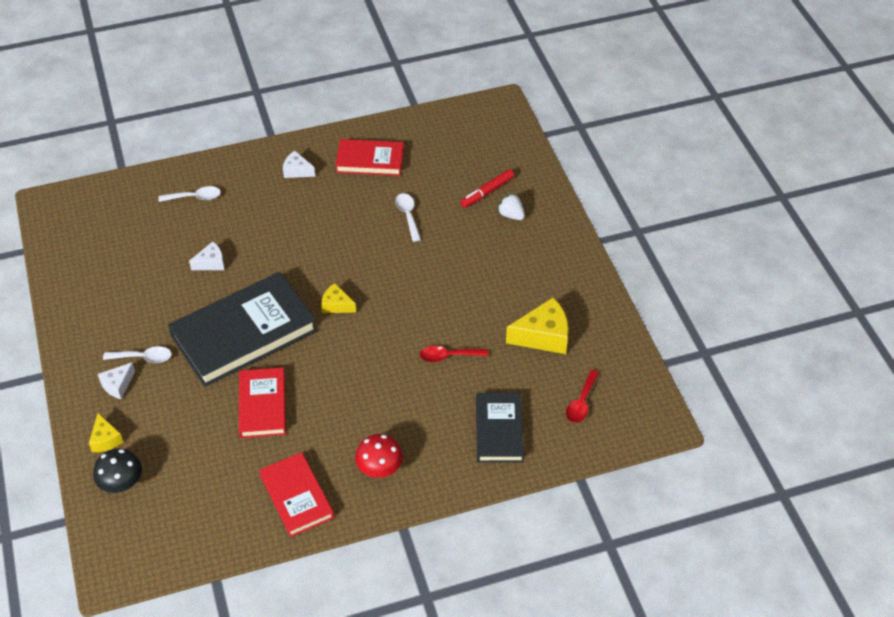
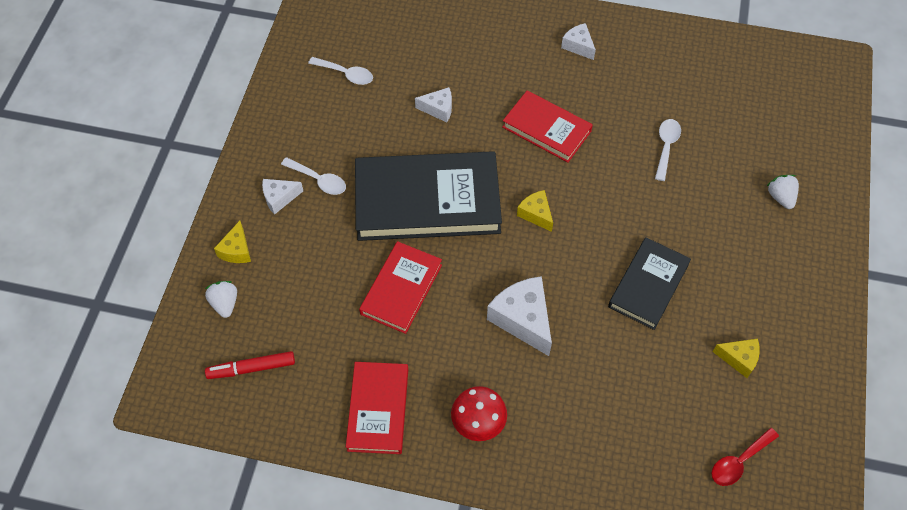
camera: 30 degrees right, 10 degrees up
black mushroom [93,448,142,493] -> white strawberry [205,281,237,318]
white spoon [158,186,221,202] -> white spoon moved to [308,57,373,85]
red book [335,139,404,176] -> red book moved to [502,90,593,163]
red spoon [420,346,488,362] -> none
red marker [461,169,514,208] -> red marker moved to [205,351,295,379]
black book [476,393,524,463] -> black book moved to [608,237,691,330]
yellow cheese [506,297,569,354] -> yellow cheese [713,339,760,378], size x0.57
none -> white cheese [487,276,552,356]

